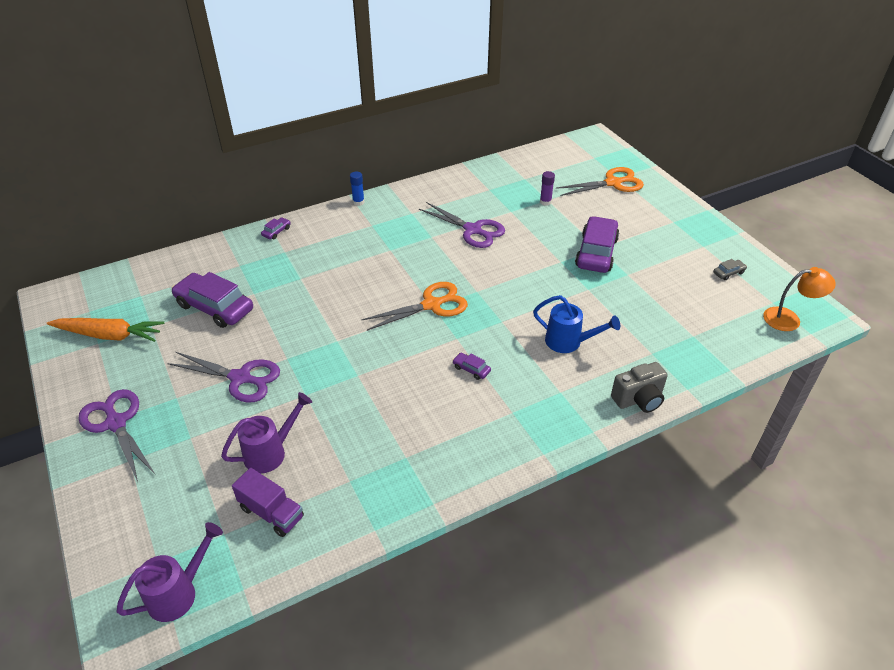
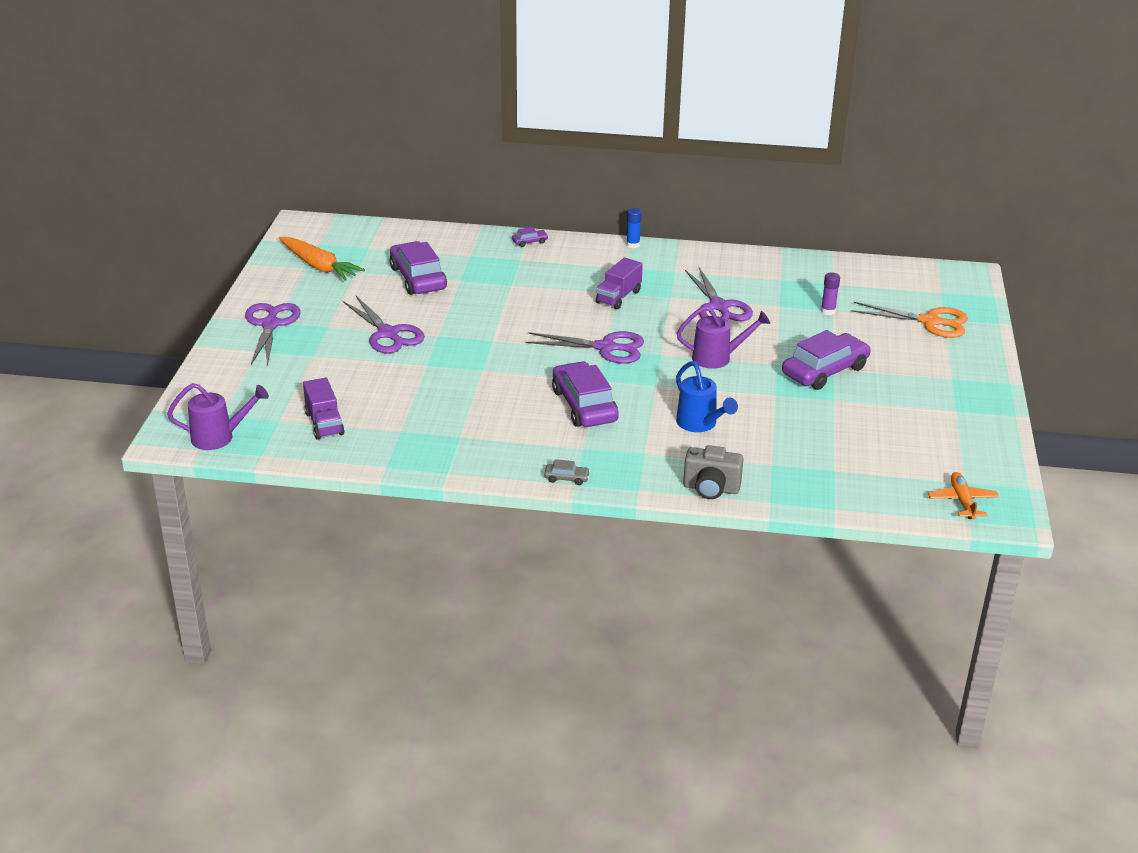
camera: 35 degrees right, 10 degrees down
purple watering can [221,392,312,473] -> purple watering can moved to [677,306,770,369]
orange scissors [361,282,468,331] -> purple scissors [525,331,644,364]
purple car [452,353,491,380] -> purple car [552,361,619,427], size x2.36
grey car [713,259,747,280] -> grey car moved to [544,459,590,485]
orange lamp [763,267,836,331] -> orange plane [928,472,999,520]
none -> purple truck [596,257,643,309]

